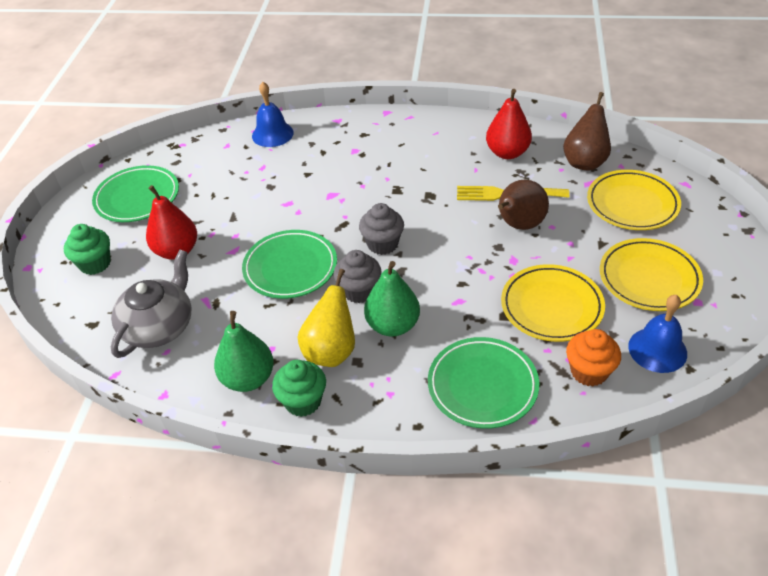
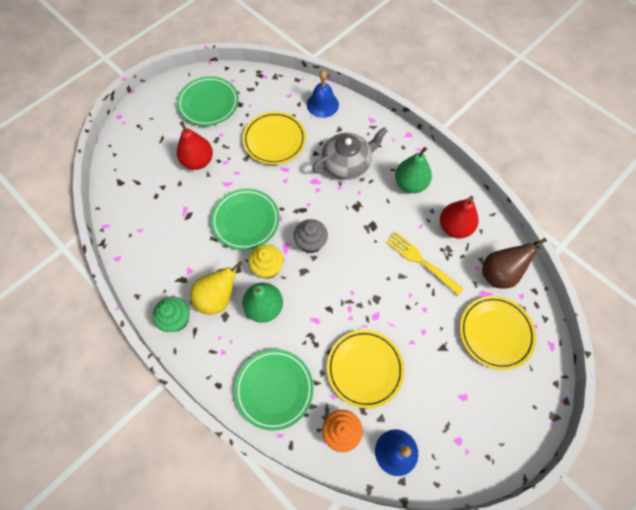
camera: 35 degrees right, 20 degrees up
green cupcake [64,224,111,275] -> none
grey teapot [111,250,192,358] -> grey teapot moved to [312,127,388,180]
green pear [214,311,274,392] -> green pear moved to [395,147,432,193]
grey cupcake [334,250,381,303] -> yellow cupcake [248,244,284,279]
brown pear [498,180,549,230] -> none
yellow plate [600,238,703,311] -> yellow plate moved to [242,112,306,165]

